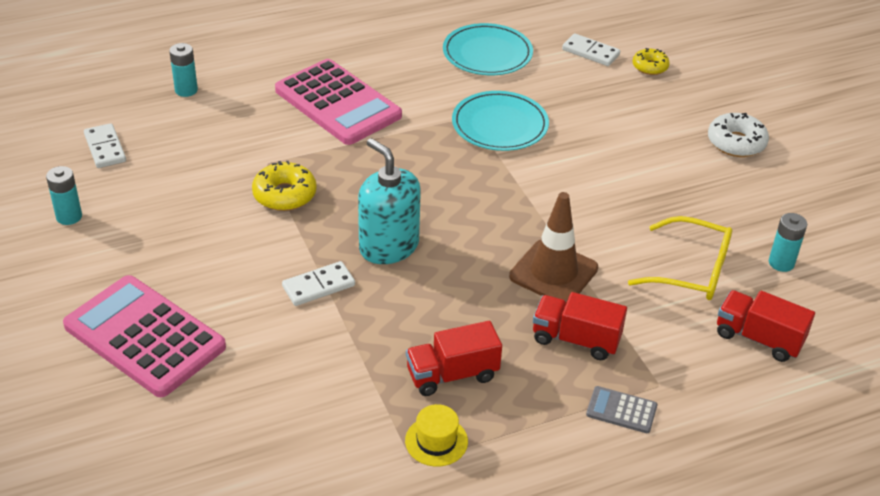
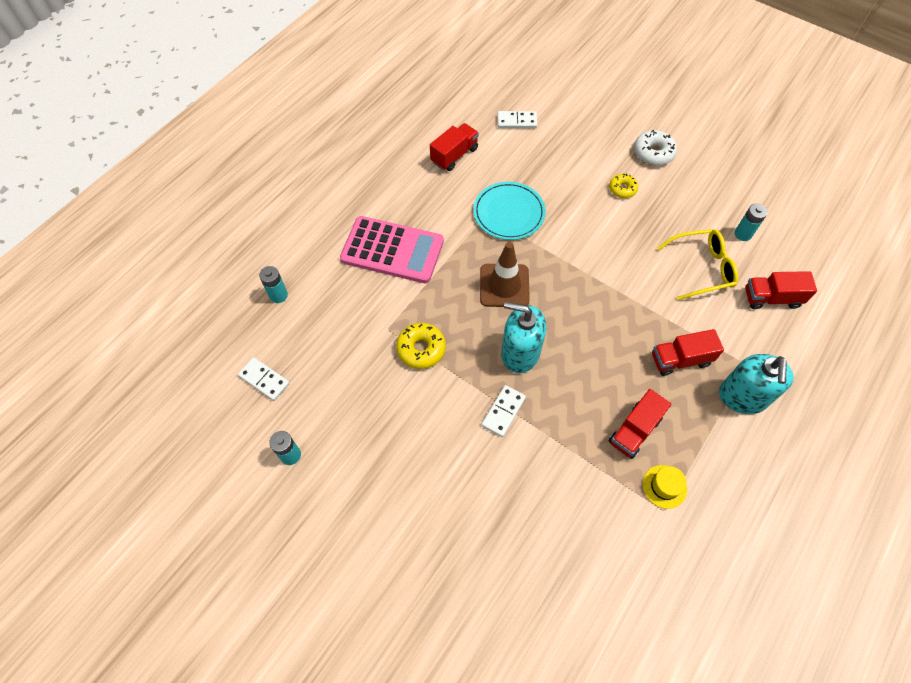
camera: 30 degrees left, 20 degrees up
pink calculator [63,275,226,397] -> none
turquoise plate [443,23,533,75] -> red truck [430,123,479,171]
brown traffic cone [509,192,598,303] -> brown traffic cone moved to [480,242,530,307]
grey calculator [586,386,657,433] -> turquoise soap dispenser [719,354,794,414]
yellow donut [633,48,670,75] -> yellow donut moved to [609,174,638,198]

